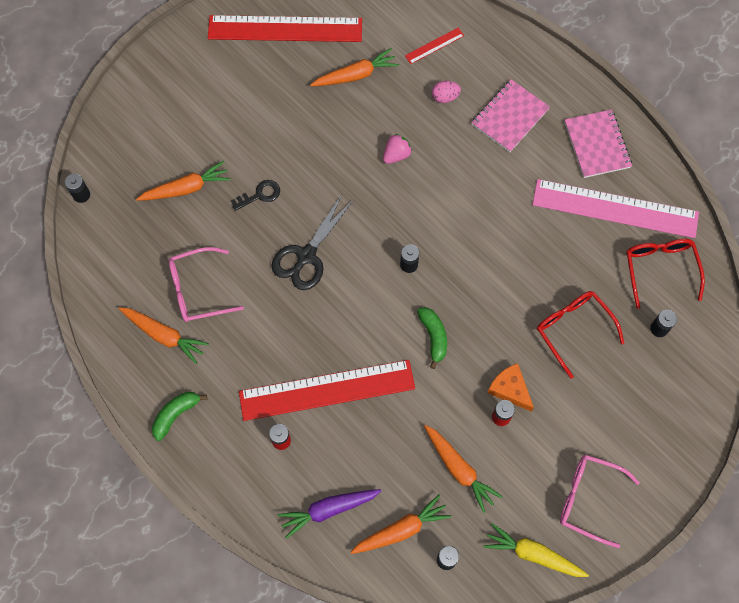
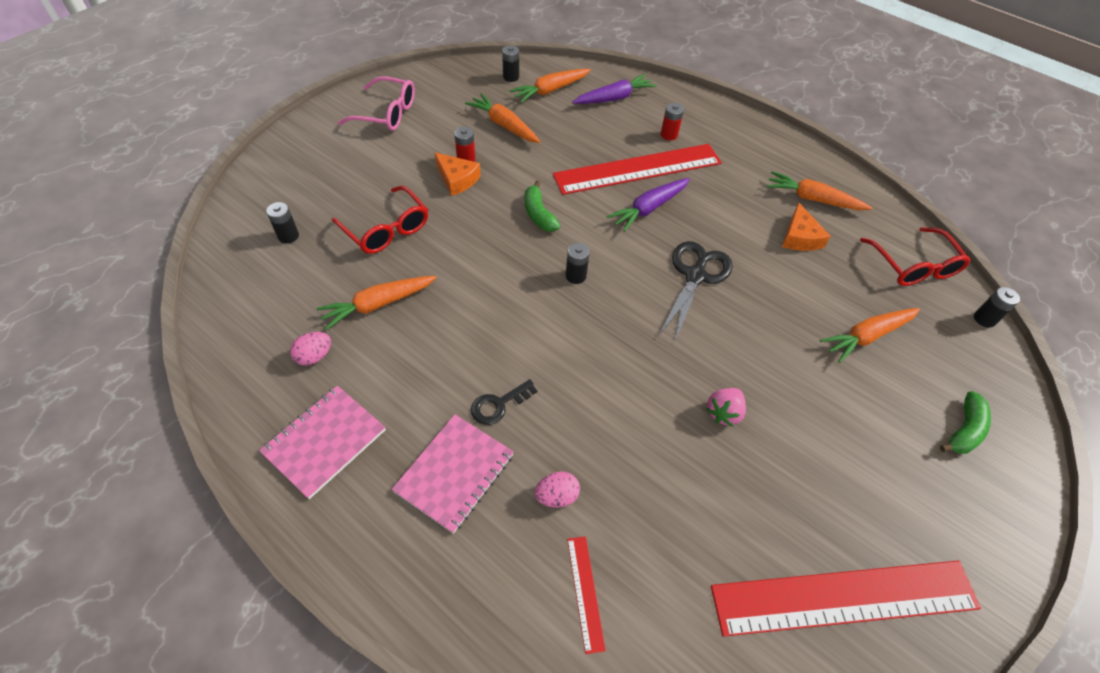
camera: 170 degrees right, 15 degrees down
green banana [152,392,207,441] -> green banana moved to [940,391,991,454]
pink glasses [169,247,244,322] -> orange cheese [782,203,830,251]
black key [231,180,280,211] -> black key moved to [471,379,538,425]
orange carrot [310,48,399,86] -> orange carrot moved to [316,276,437,330]
pink strawberry [383,134,412,164] -> pink strawberry moved to [707,388,746,426]
red ruler [405,28,464,64] -> red ruler turned 60 degrees counterclockwise [567,536,606,654]
yellow carrot [483,523,589,577] -> none
pink ruler [532,179,699,238] -> pink egg [290,332,331,366]
pink notebook [565,109,632,178] -> pink notebook turned 60 degrees clockwise [259,386,386,499]
red glasses [626,239,705,309] -> red glasses moved to [860,227,971,286]
none -> purple carrot [607,178,690,232]

